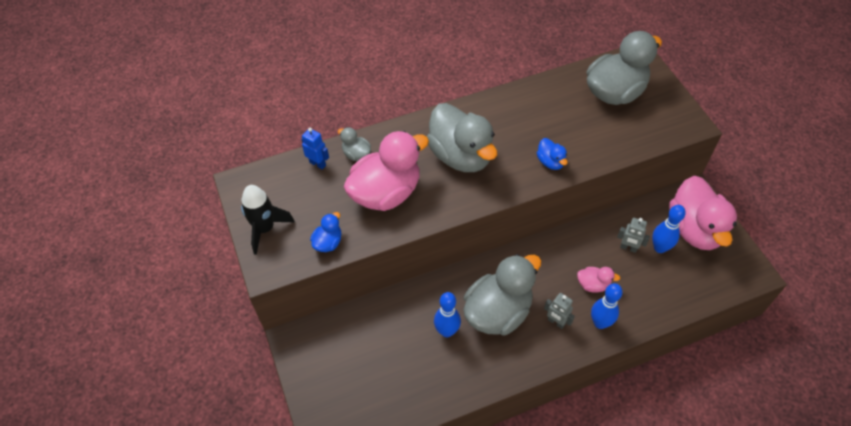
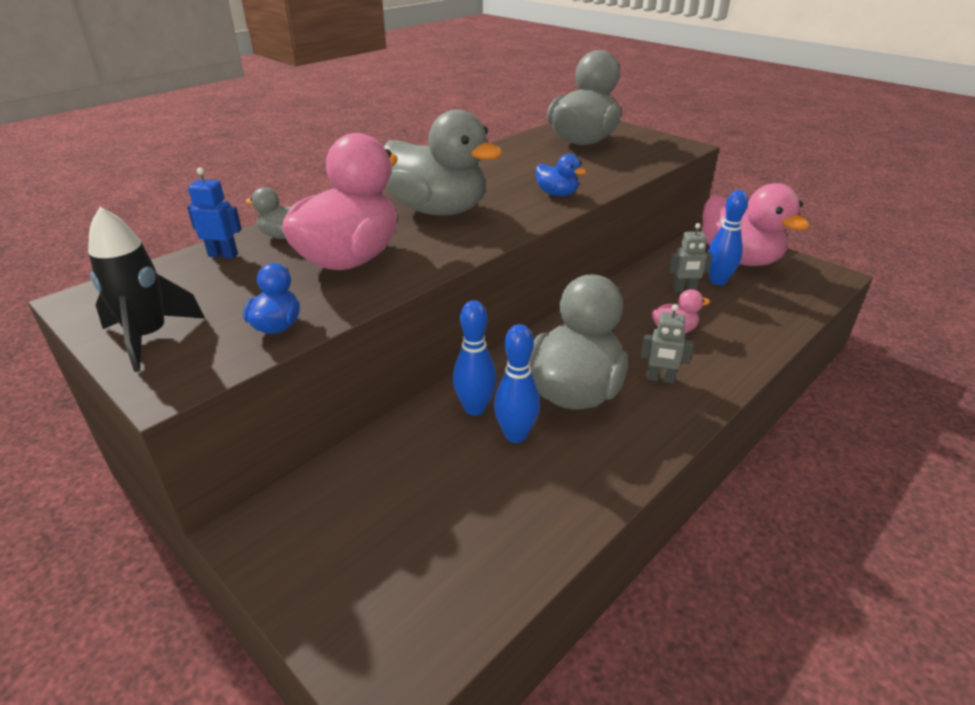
camera: 25 degrees left, 20 degrees down
blue bowling pin [591,283,623,329] -> blue bowling pin moved to [453,300,497,416]

